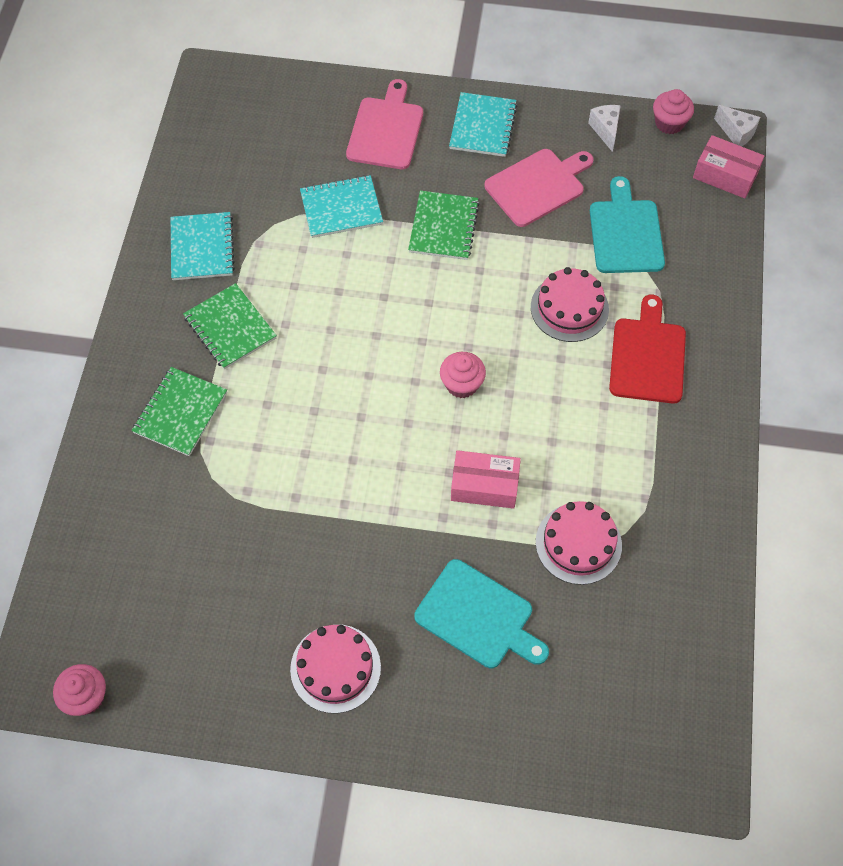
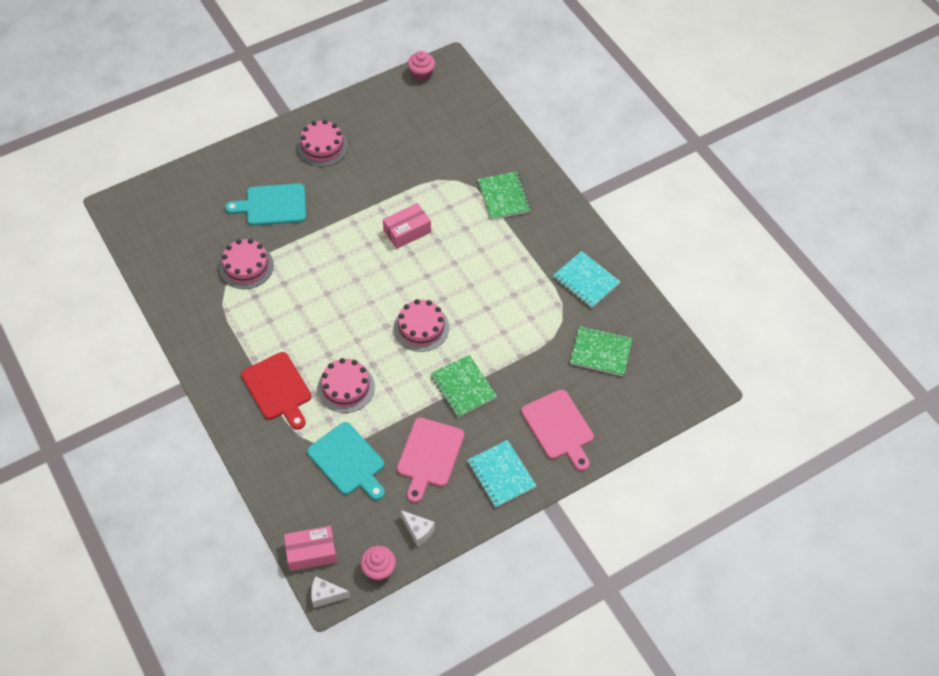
camera: 140 degrees right, 5 degrees down
green notebook [183,283,277,369] -> green notebook moved to [570,326,633,376]
turquoise notebook [300,175,383,238] -> none
pink cupcake [440,352,486,398] -> none
pink box [451,450,521,509] -> pink box moved to [383,203,431,249]
none -> pink cake [394,299,449,352]

